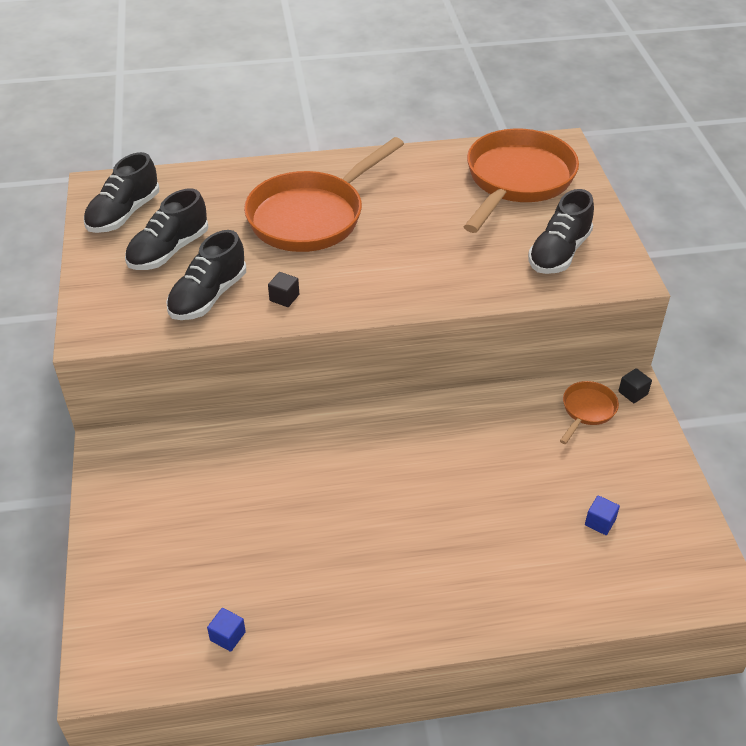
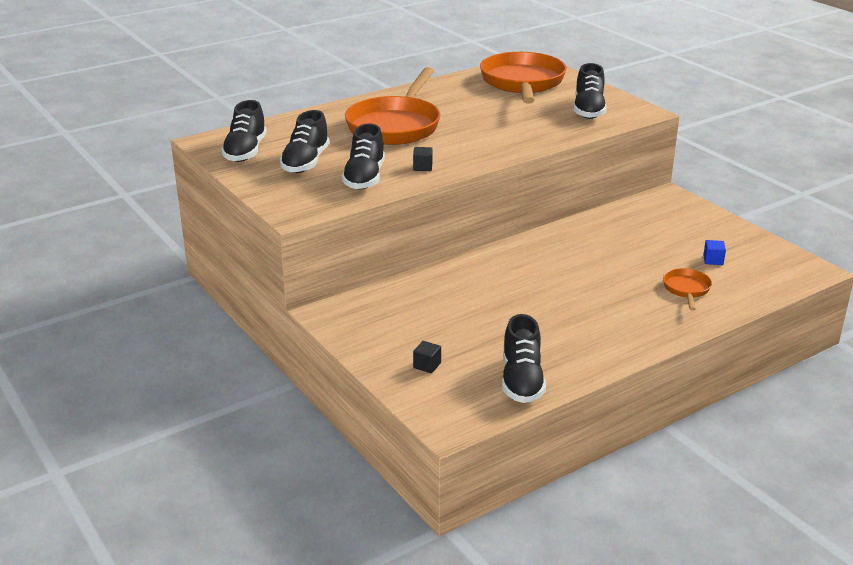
camera: 25 degrees left, 15 degrees down
blue cube [207,608,246,652] -> black shoe [502,314,546,403]
orange pan [560,381,619,444] -> orange pan moved to [663,268,712,311]
black cube [618,368,652,403] -> black cube moved to [413,341,441,373]

